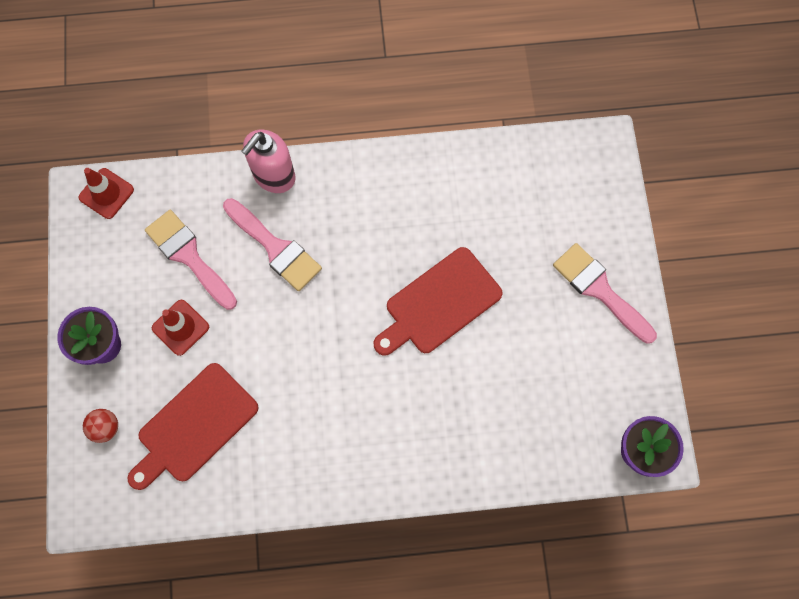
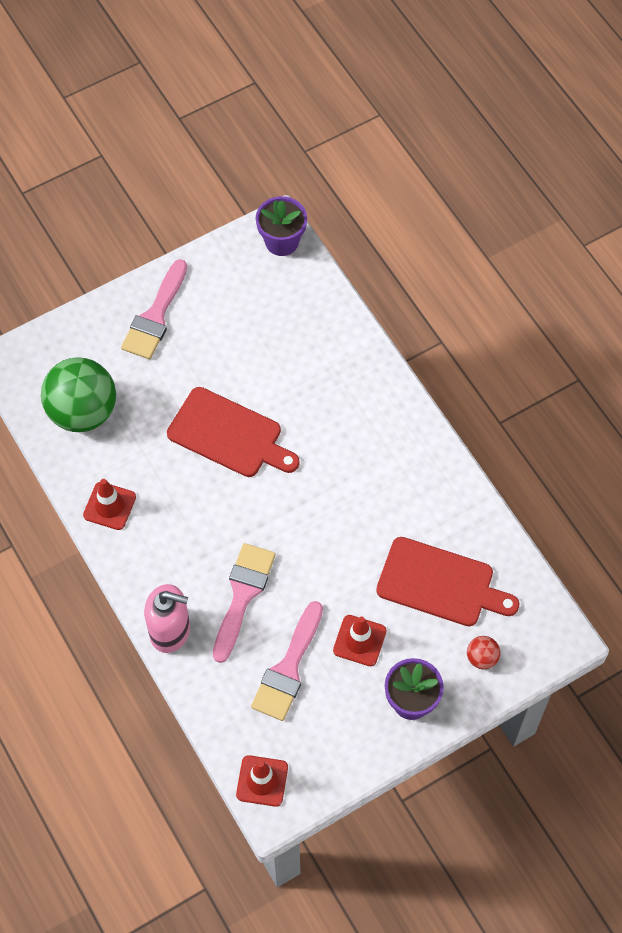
camera: 115 degrees left, 10 degrees down
none -> green ball [41,357,116,432]
none -> red traffic cone [83,479,136,530]

